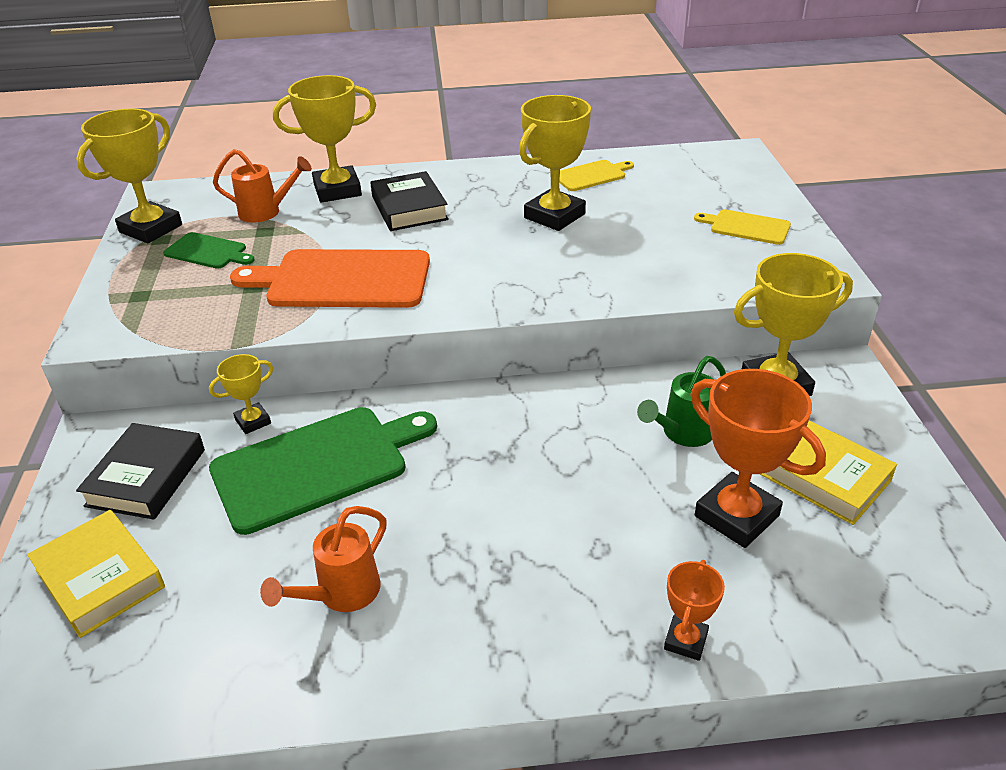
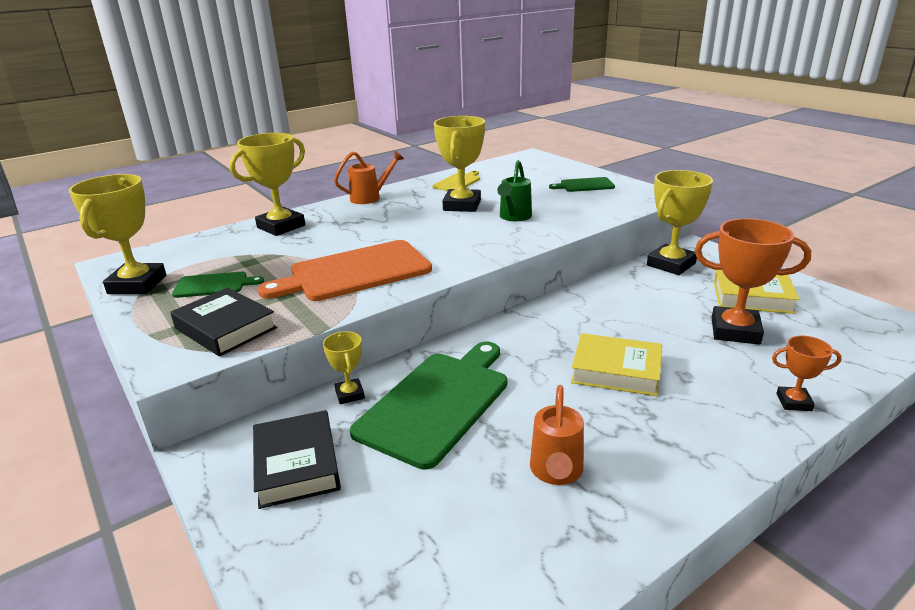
camera: 30 degrees left, 10 degrees down
yellow book [27,510,165,638] -> yellow book moved to [571,333,662,396]
yellow trophy [209,354,273,434] -> yellow trophy turned 45 degrees counterclockwise [323,331,365,404]
orange watering can [213,149,312,223] -> orange watering can moved to [334,151,404,204]
black book [370,171,449,231] -> black book moved to [170,288,277,357]
green watering can [637,356,726,447] -> green watering can moved to [497,160,532,221]
orange trophy [664,560,725,661] -> orange trophy turned 75 degrees counterclockwise [772,336,842,411]
yellow cutting board [694,209,791,245] -> green cutting board [549,177,615,192]

